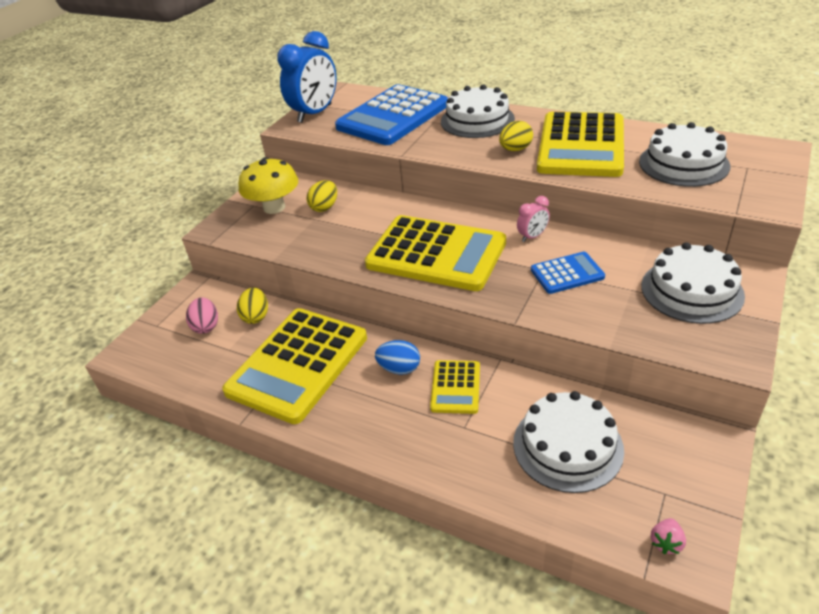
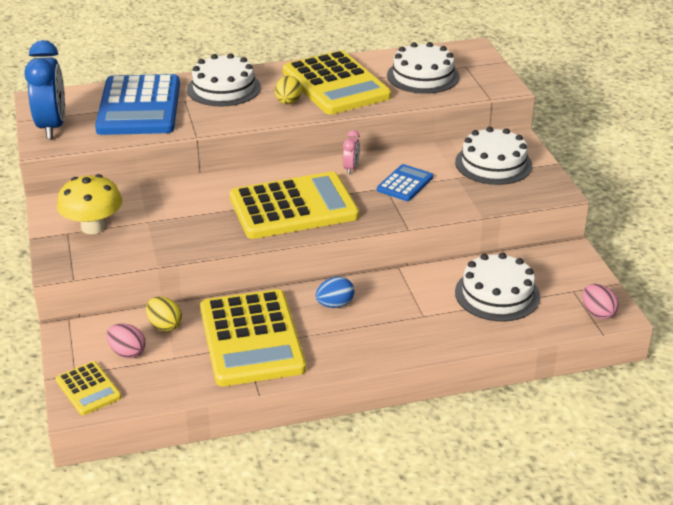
camera: 45 degrees left, 5 degrees down
yellow egg [307,180,337,212] -> none
yellow calculator [430,360,480,414] -> yellow calculator moved to [56,361,122,415]
pink strawberry [651,518,686,554] -> pink egg [582,284,619,319]

